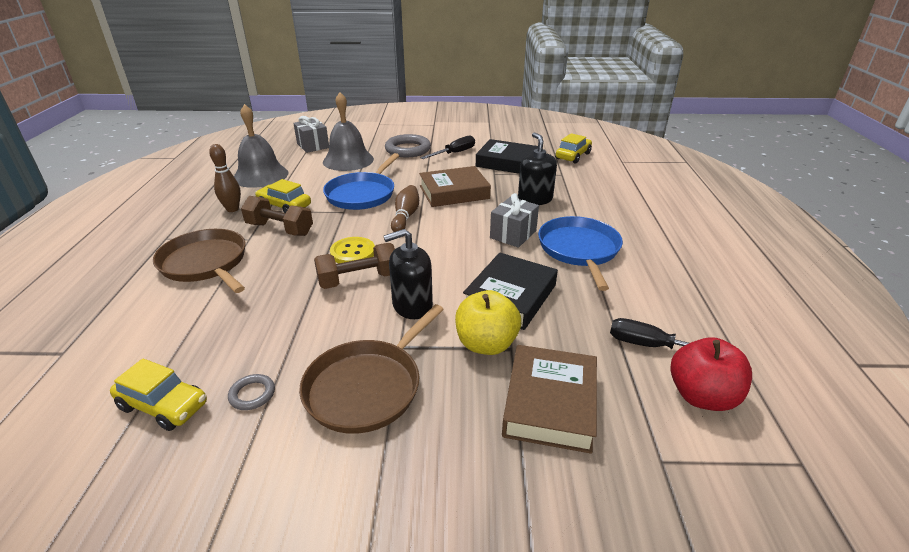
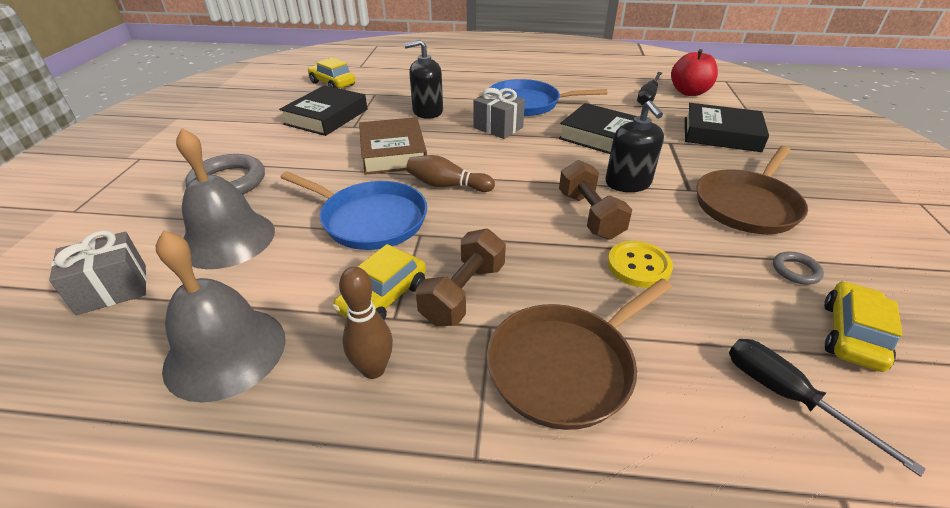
camera: 85 degrees left, 5 degrees up
brown pan [299,304,444,434] -> brown pan turned 90 degrees clockwise [696,146,808,234]
yellow button [330,237,375,264] -> yellow button moved to [607,241,673,288]
black screwdriver [420,135,475,159] -> black screwdriver moved to [729,339,926,477]
yellow apple [455,290,521,355] -> none
brown book [502,345,597,454] -> black book [685,103,769,152]

